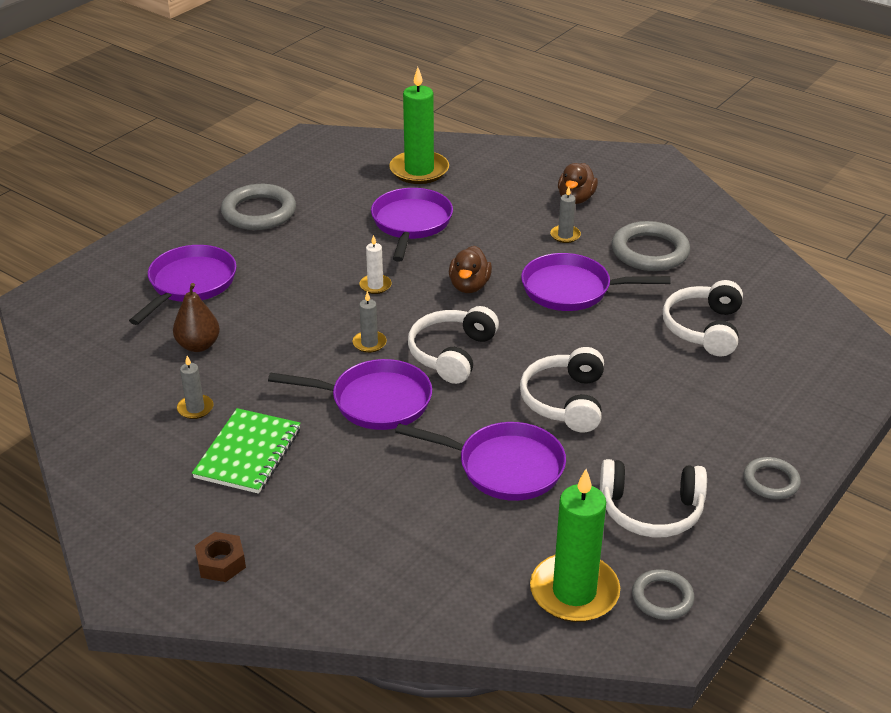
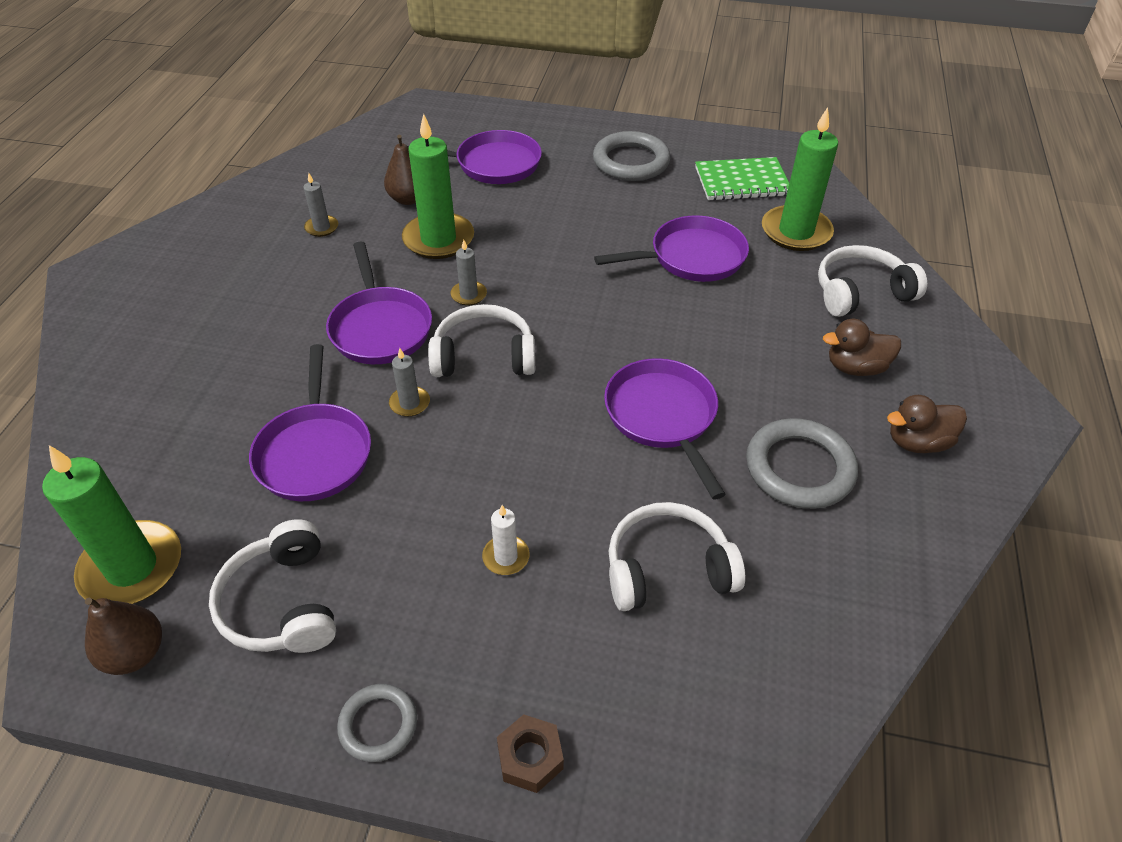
camera: 65 degrees right, 10 degrees up
green notebook [192,408,300,494] -> green notebook moved to [695,157,789,201]
brown nut [195,532,246,582] -> brown nut moved to [497,714,564,793]
white candle [359,235,392,294] -> white candle moved to [482,505,530,575]
brown duck [449,246,492,293] -> brown duck moved to [887,395,967,453]
white headphones [520,347,604,432] -> white headphones moved to [818,245,927,317]
grey candle [550,187,581,243] -> grey candle moved to [389,348,430,417]
grey ring [632,569,694,620] -> brown pear [85,598,162,675]
none -> green candle [402,114,474,259]

